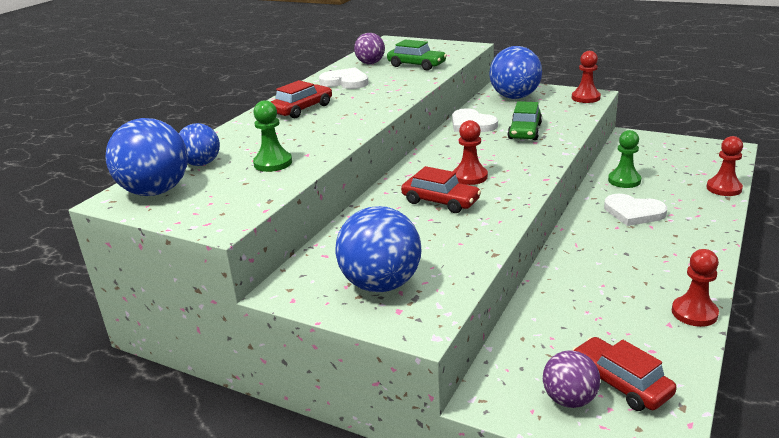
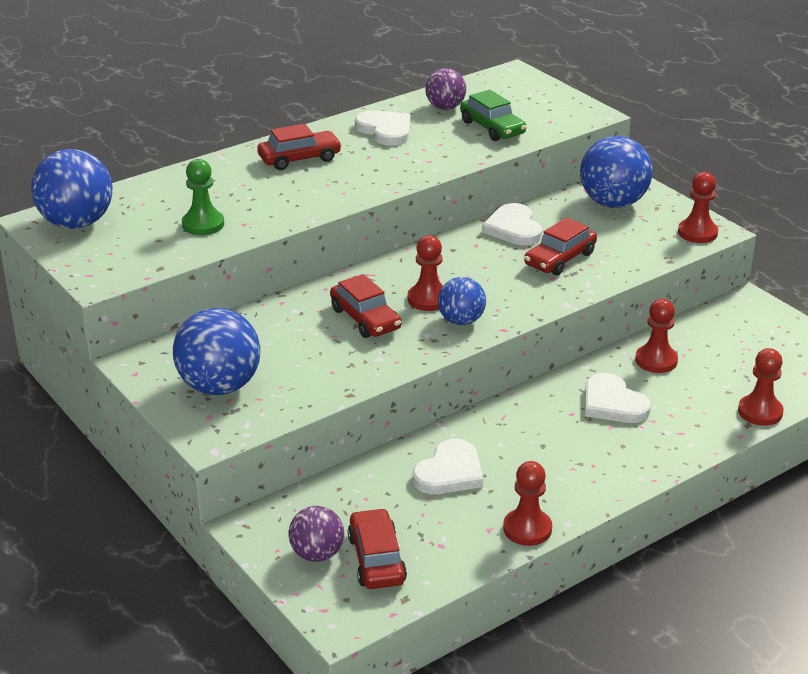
camera: 25 degrees right, 5 degrees up
blue ball [179,123,220,166] -> blue ball moved to [438,277,486,325]
green car [508,101,542,140] -> red car [524,218,597,275]
green pawn [608,130,641,188] -> red pawn [635,299,678,373]
none -> white heart [413,439,483,494]

